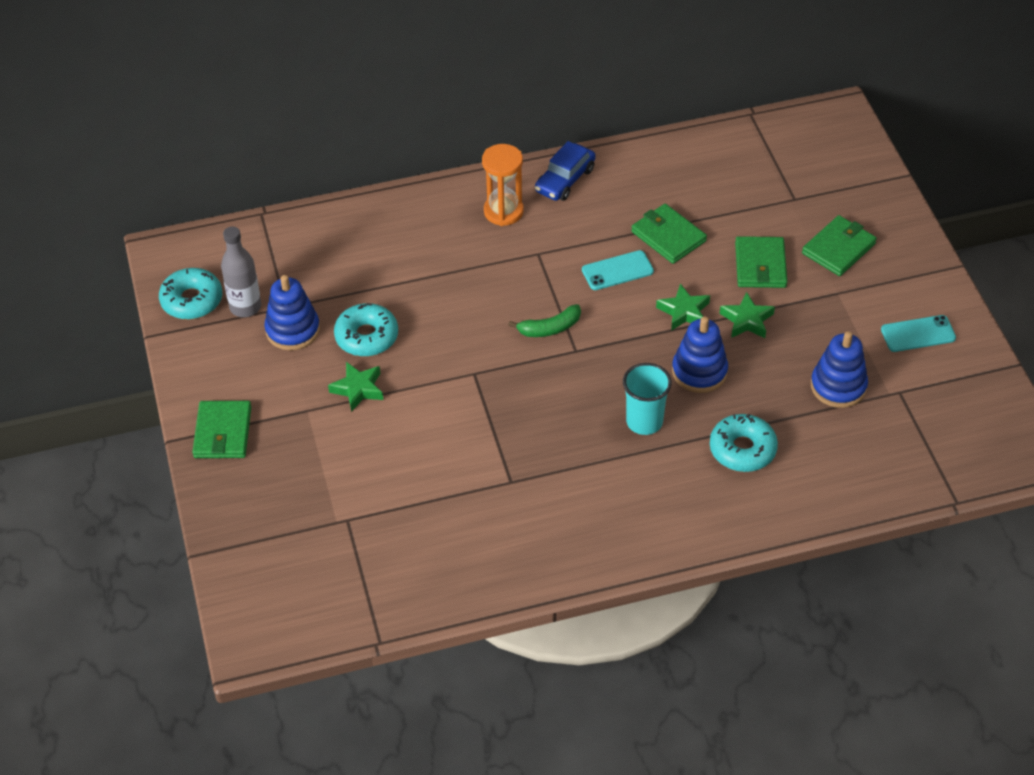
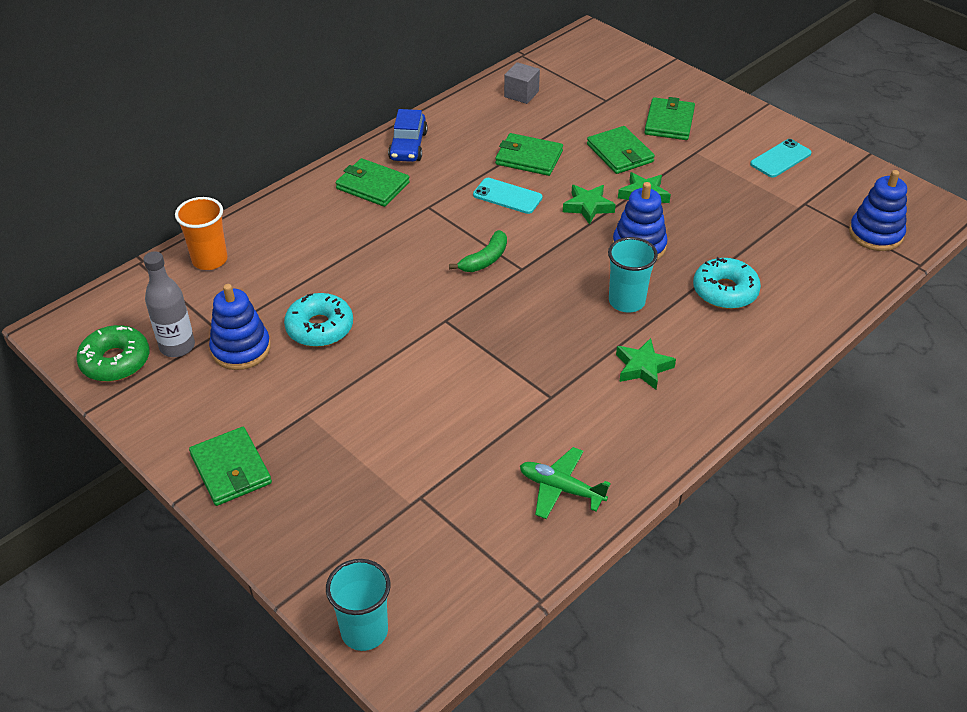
camera: 30 degrees left, 5 degrees down
turquoise donut [159,268,222,320] -> green donut [76,325,149,382]
green star [328,362,383,412] -> green star moved to [616,338,676,390]
orange hourglass [482,144,524,226] -> green wallet [336,158,410,207]
turquoise phone [582,250,654,290] -> turquoise phone turned 75 degrees clockwise [473,178,543,214]
blue stacking toy [811,331,868,408] -> blue stacking toy moved to [849,170,907,251]
none -> orange cup [175,197,228,270]
none -> turquoise cup [326,559,390,651]
none -> grey cube [504,62,540,104]
none -> green plane [520,447,611,519]

